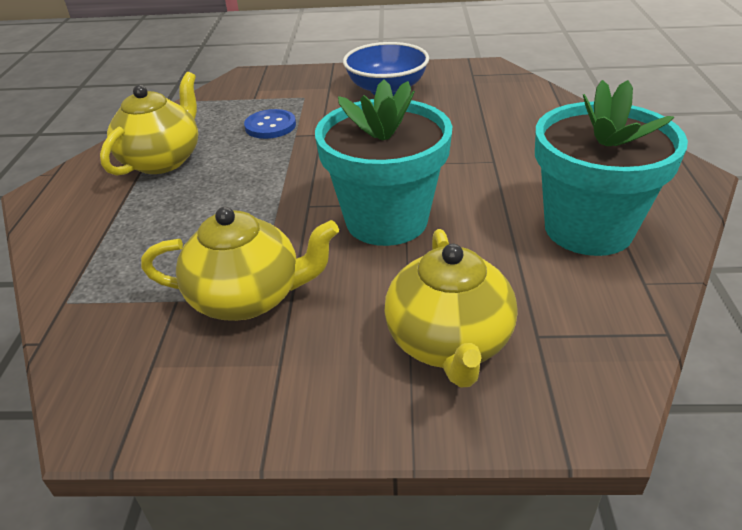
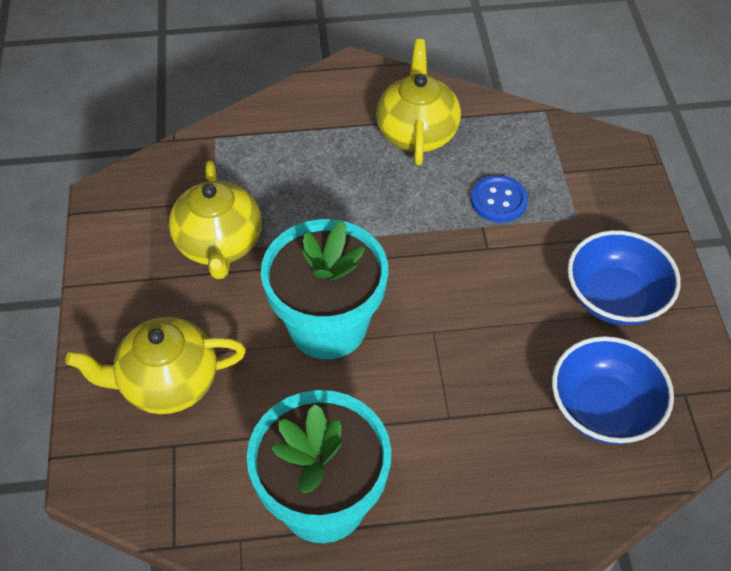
camera: 80 degrees right, 15 degrees up
yellow teapot [100,72,198,176] -> yellow teapot turned 105 degrees counterclockwise [376,39,461,165]
none -> blue bowl [552,336,674,445]

